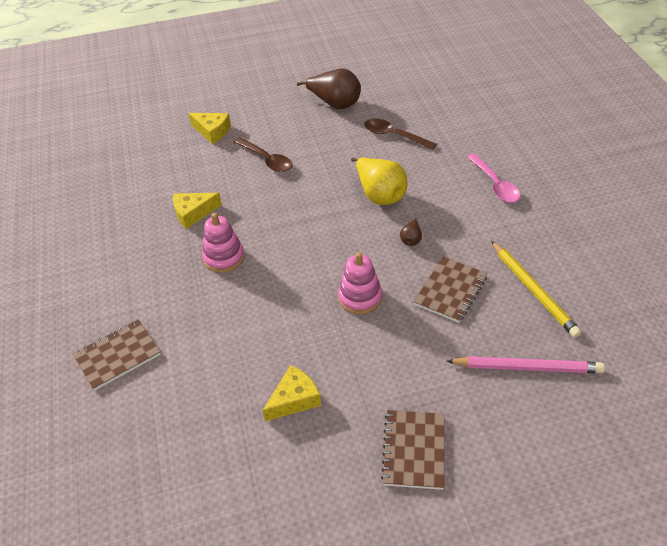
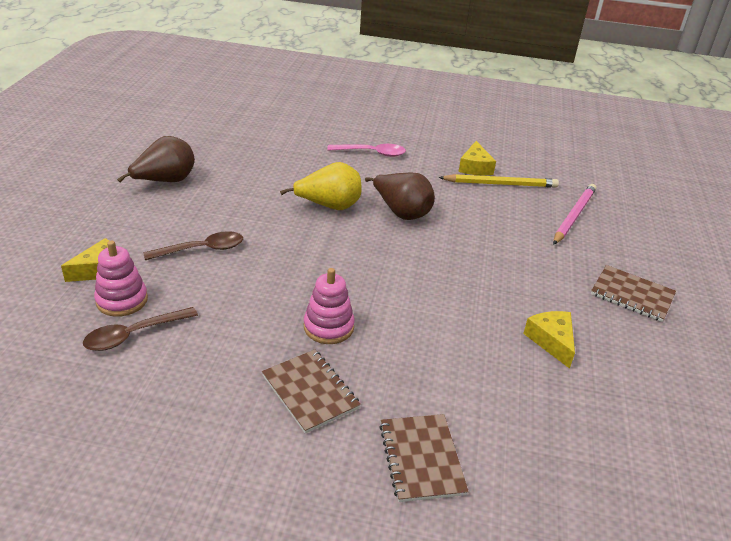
camera: 70 degrees left, 10 degrees down
yellow cheese [173,193,222,229] -> yellow cheese moved to [459,141,496,175]
pink stacking toy [338,252,382,314] -> pink stacking toy moved to [94,240,148,317]
brown spoon [364,118,437,150] -> brown spoon moved to [83,307,198,351]
brown pear [400,218,422,246] -> brown pear [365,172,435,220], size x2.18
brown notebook [414,257,488,323] -> brown notebook moved to [262,350,361,434]

